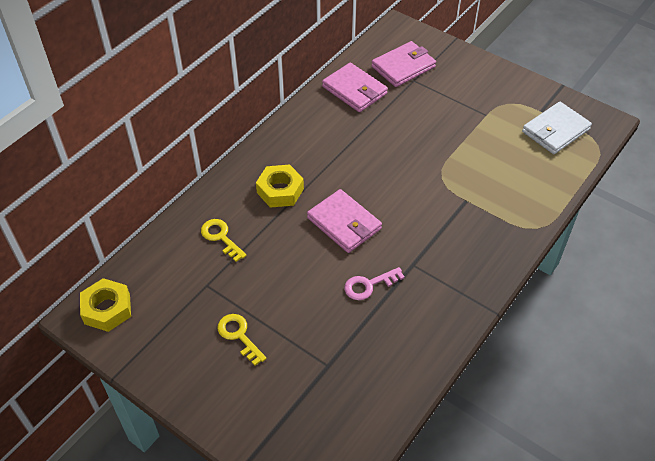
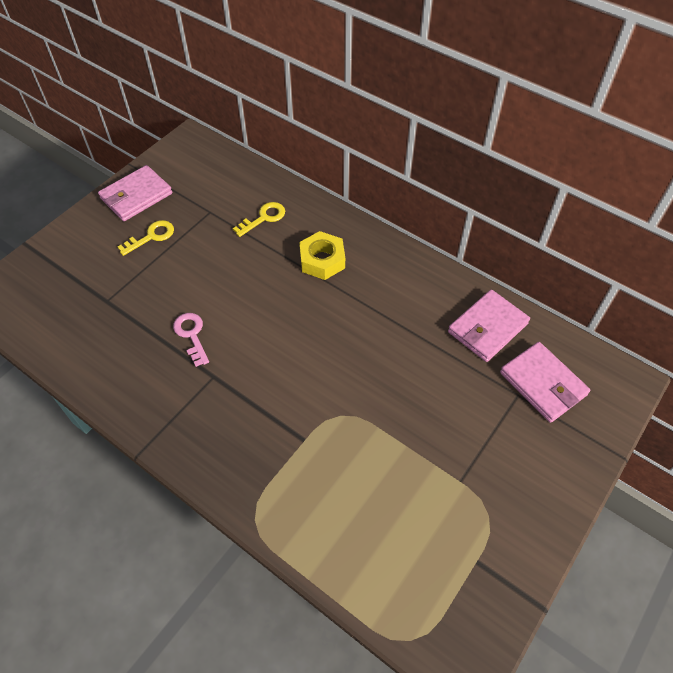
camera: 90 degrees right, 5 degrees up
yellow nut [80,278,131,332] -> none
pink wallet [307,189,382,253] -> pink wallet moved to [98,165,172,221]
white wallet [522,102,592,154] -> none

